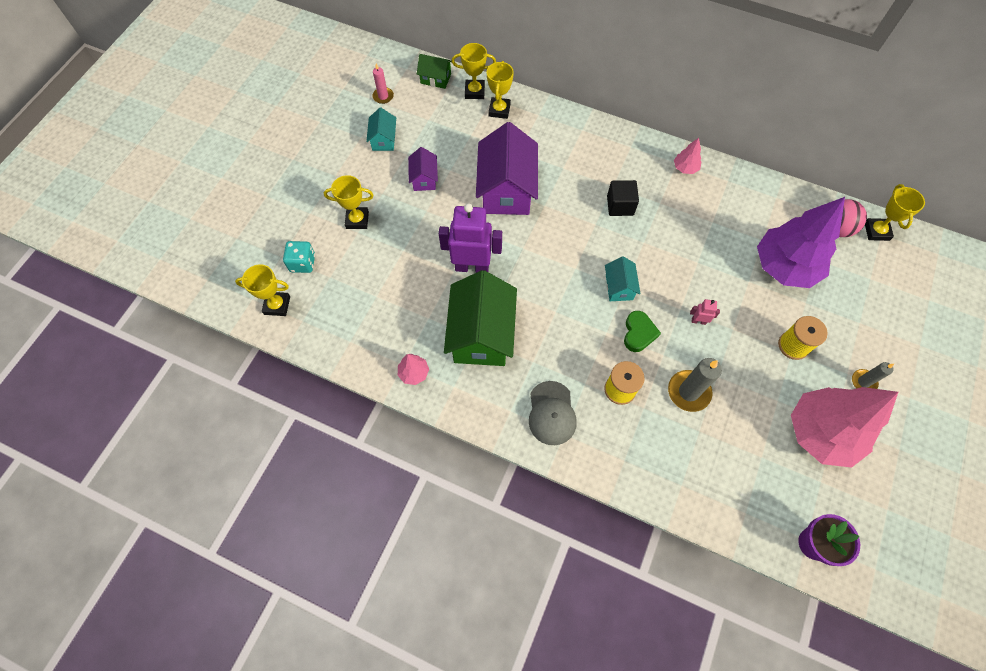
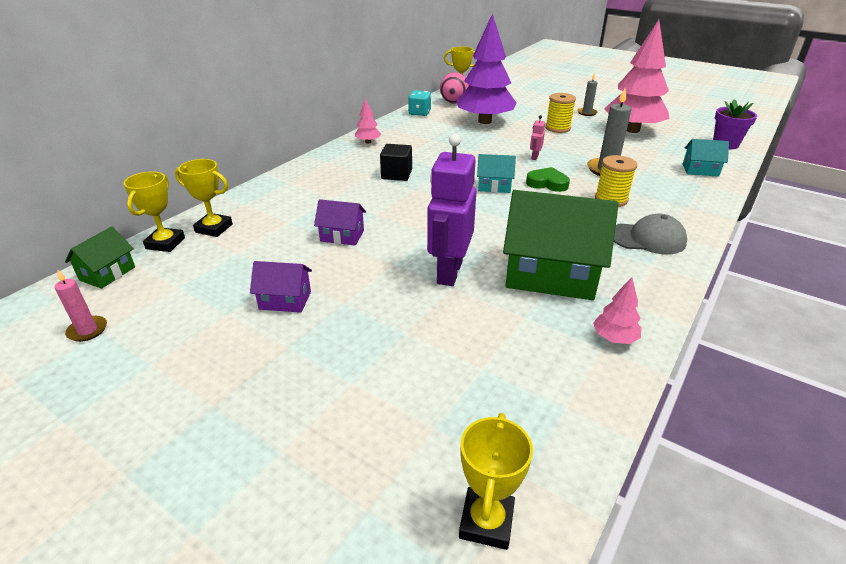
camera: 80 degrees left, 30 degrees down
turquoise dice [283,241,315,273] -> turquoise dice moved to [408,90,431,116]
yellow trophy [324,175,374,229] -> none
turquoise house [366,108,396,151] -> turquoise house moved to [683,139,729,177]
purple house [476,122,538,215] -> purple house [314,199,366,246], size x0.49

